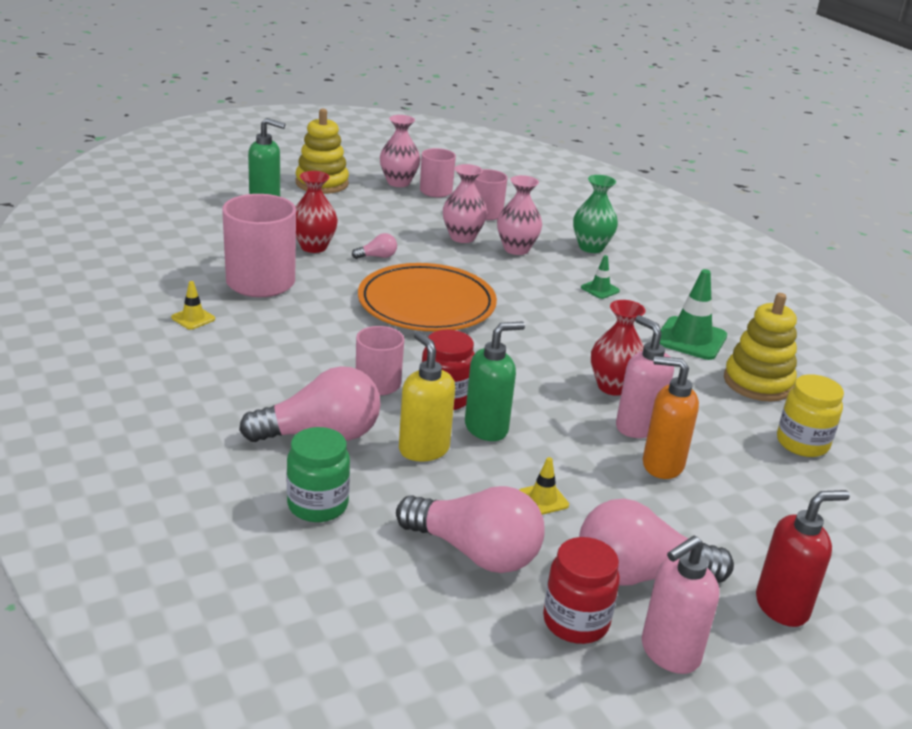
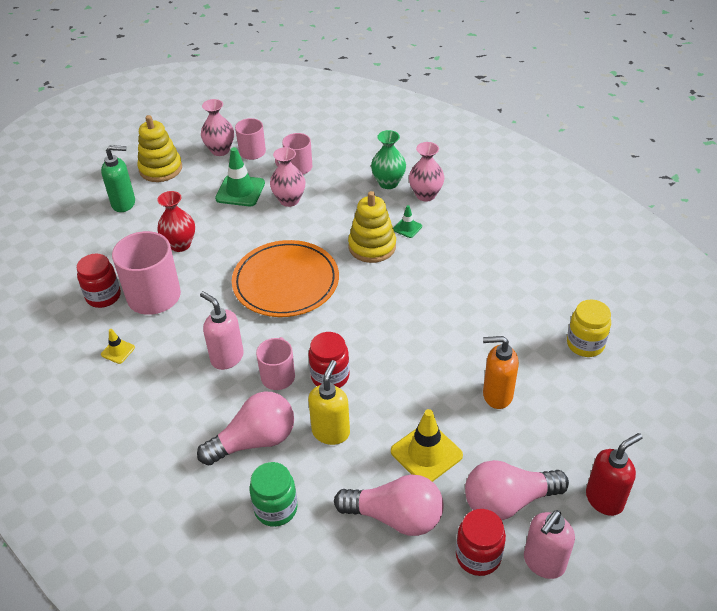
camera: 10 degrees left, 15 degrees up
pink light bulb [352,233,397,259] -> none
yellow soap dispenser [399,331,455,462] -> yellow soap dispenser turned 60 degrees clockwise [308,360,350,445]
green soap dispenser [465,322,525,441] -> none
pink vase [497,175,542,255] -> pink vase moved to [409,142,444,202]
yellow traffic cone [519,457,569,515] -> yellow traffic cone [391,409,463,482], size x1.92
red vase [591,300,646,396] -> none
pink soap dispenser [616,315,674,438] -> pink soap dispenser moved to [200,291,244,370]
green traffic cone [660,269,727,360] -> green traffic cone moved to [215,147,265,206]
yellow stacking toy [724,293,797,402] -> yellow stacking toy moved to [348,191,396,263]
none -> red jar [77,254,121,308]

